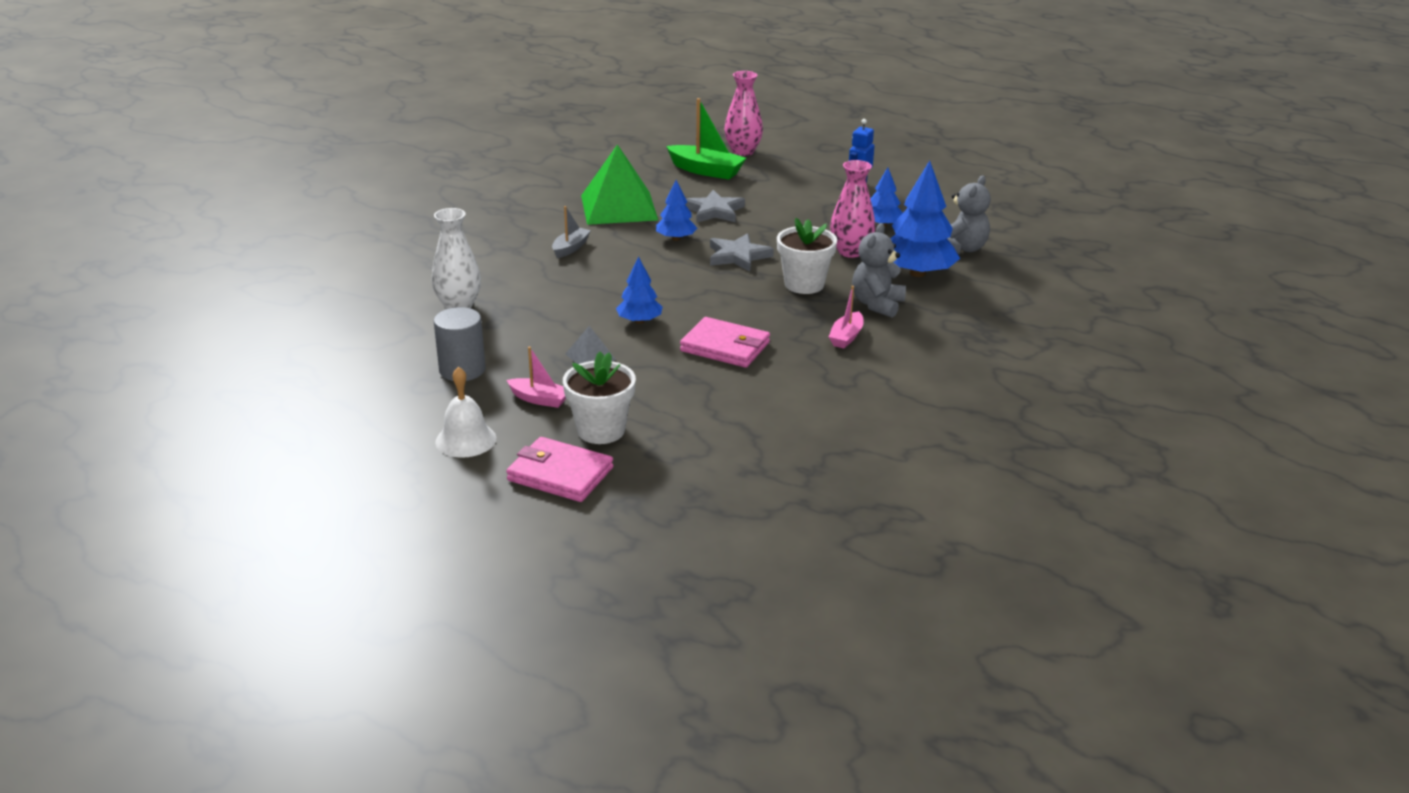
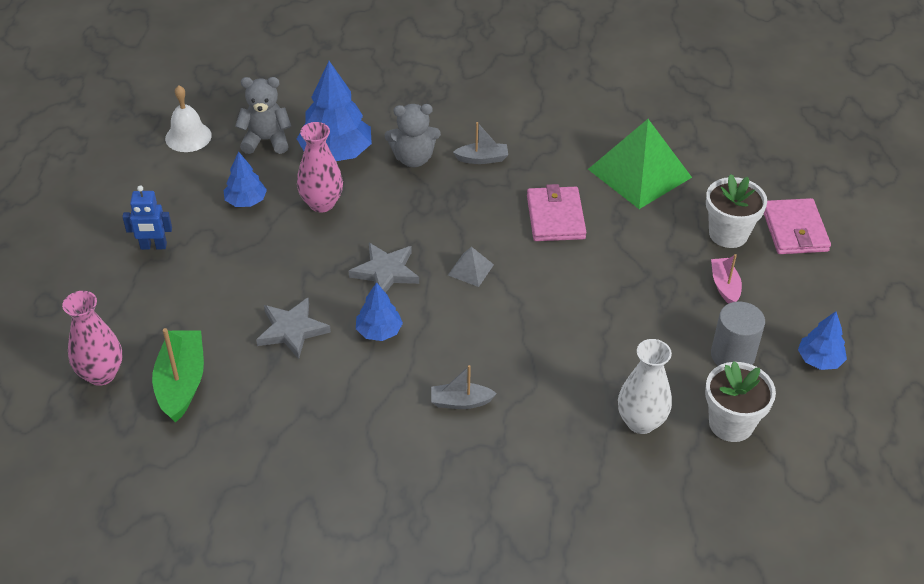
camera: 120 degrees left, 15 degrees up
white bell [435,367,496,458] -> white bell moved to [165,85,212,152]
grey pyramid [565,326,616,364] -> grey pyramid moved to [448,247,494,287]
green pyramid [581,144,658,225] -> green pyramid moved to [588,119,692,209]
blue tree [616,257,663,324] -> blue tree moved to [798,311,847,370]
white flower pot [777,218,837,294] -> white flower pot moved to [705,361,776,442]
pink boat [829,286,864,348] -> grey boat [453,122,508,164]

